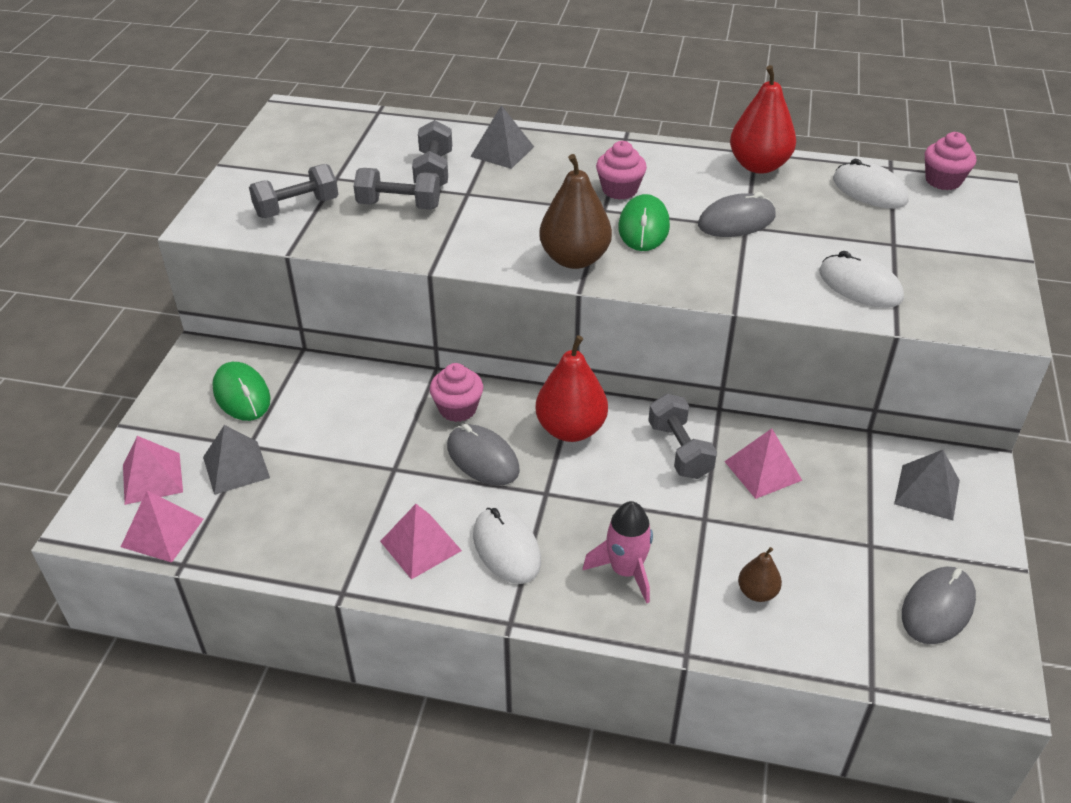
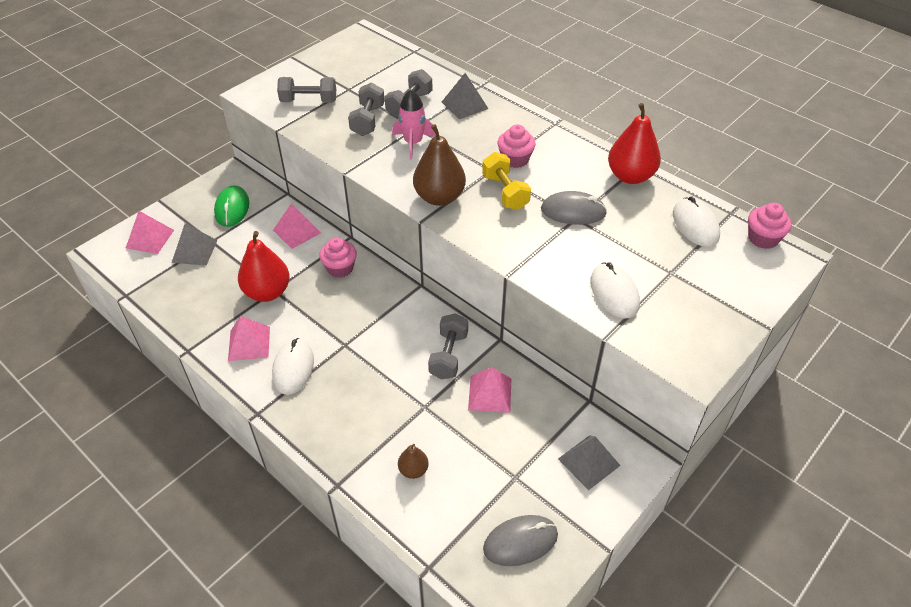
camera: 30 degrees right, 5 degrees up
pink pyramid [121,491,204,563] -> pink pyramid moved to [273,203,321,249]
grey dumbbell [354,168,440,209] -> grey dumbbell turned 60 degrees clockwise [348,82,385,136]
grey mouse [447,424,520,486] -> none
red pear [536,335,608,442] -> red pear moved to [238,231,290,302]
pink rocket [583,501,653,604] -> pink rocket moved to [392,89,436,160]
green mouse [618,194,670,251] -> yellow dumbbell [482,152,531,210]

